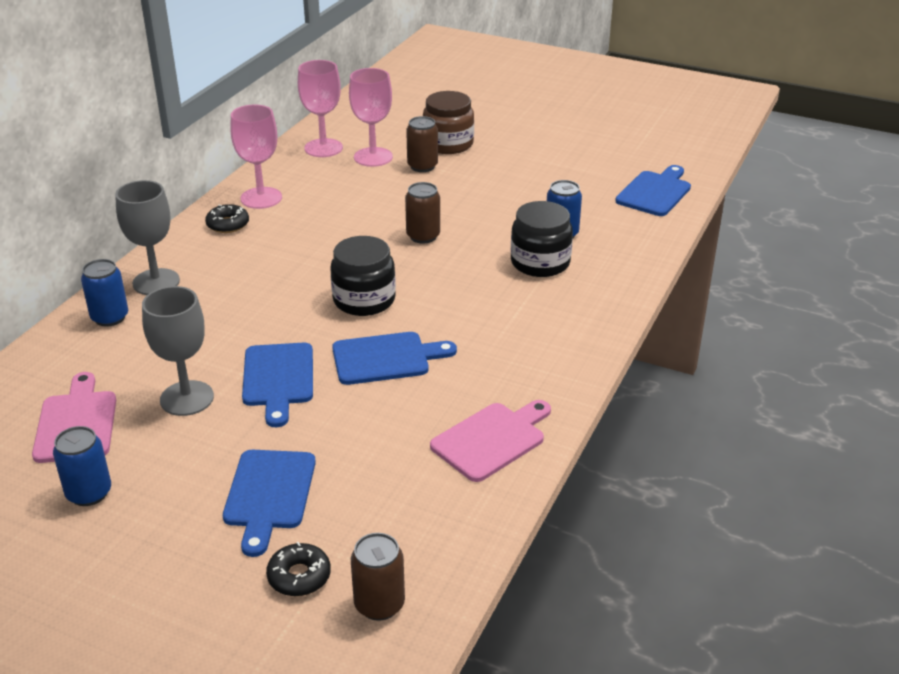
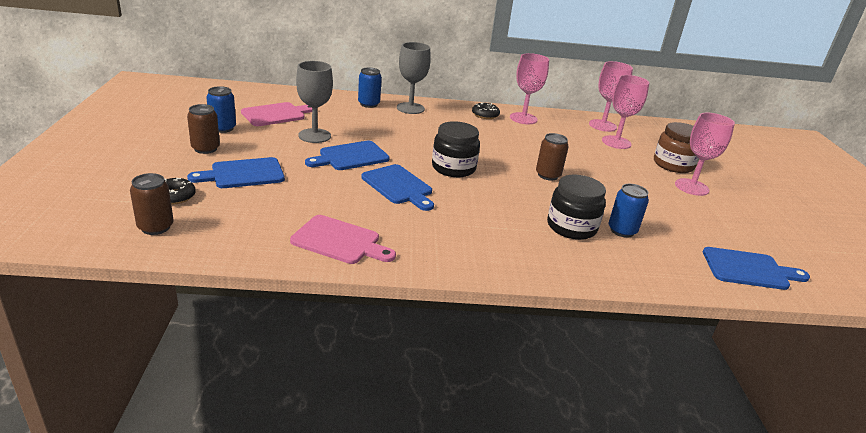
camera: 60 degrees right, 5 degrees down
brown can [406,116,438,172] -> brown can moved to [187,104,220,154]
none -> pink goblet [675,113,735,196]

